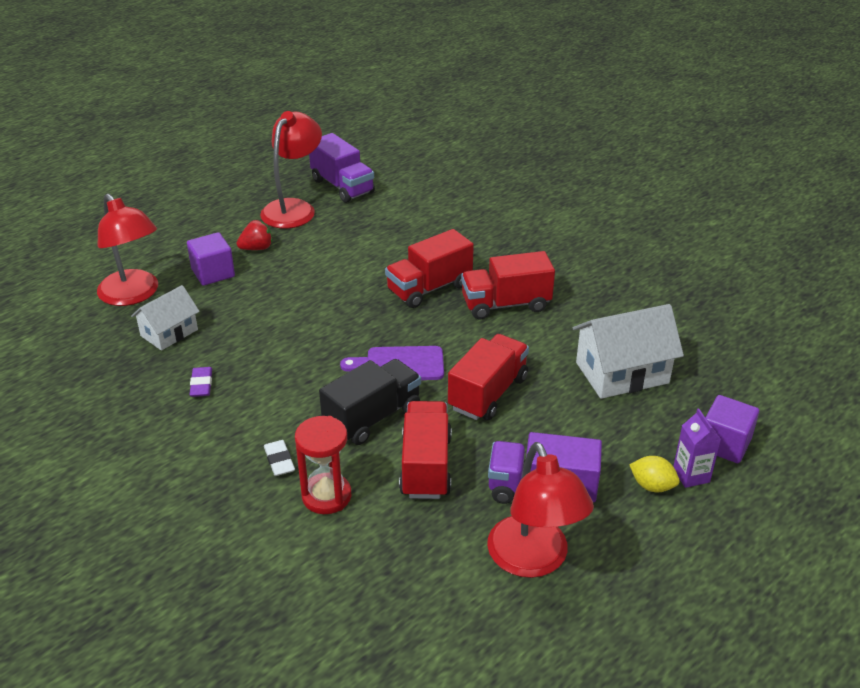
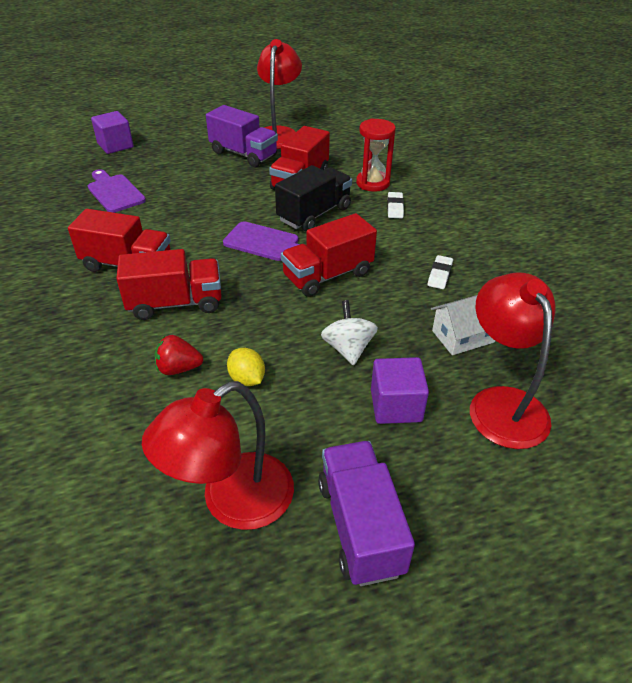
camera: 155 degrees left, 5 degrees up
purple eraser [190,367,212,397] -> white eraser [428,255,453,289]
red strawberry [237,220,272,250] -> red strawberry moved to [155,335,203,375]
purple truck [309,133,375,203] -> purple truck moved to [318,441,415,586]
black truck [319,359,421,445] -> black truck turned 150 degrees clockwise [275,165,352,231]
red truck [448,334,529,421] -> red truck moved to [281,213,377,297]
white house [573,304,684,399] -> purple cutting board [88,169,146,213]
yellow lemon [629,456,680,492] -> yellow lemon moved to [227,348,265,386]
purple carton [673,408,721,488] -> none
none -> white spinning top [321,300,378,365]

